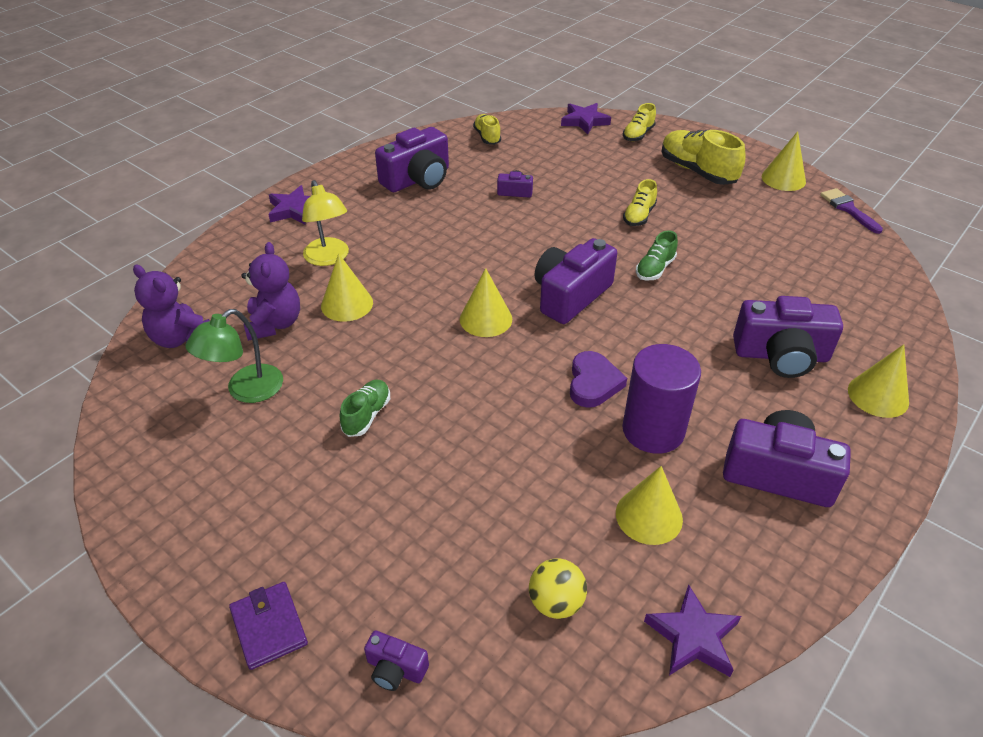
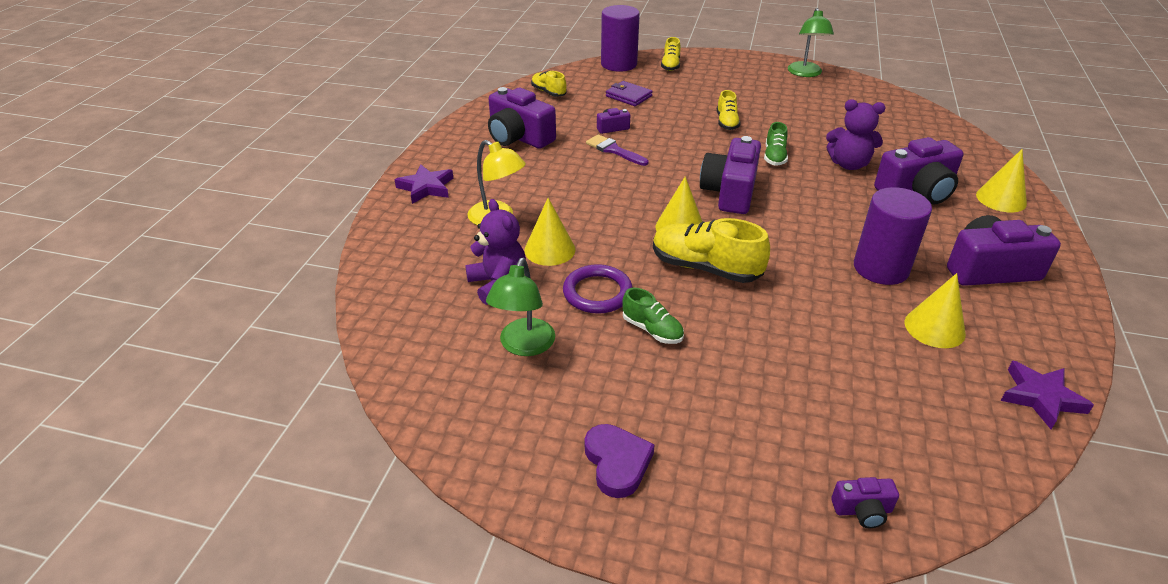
camera: 25 degrees left, 5 degrees down
purple teddy bear [133,265,210,348] -> purple teddy bear moved to [826,99,886,170]
purple wallet [229,582,308,670] -> purple wallet moved to [606,81,653,106]
green shoe [340,380,390,437] -> green shoe turned 135 degrees clockwise [623,288,684,344]
purple camera [375,127,449,193] -> purple camera turned 105 degrees clockwise [488,87,556,149]
yellow ball [529,558,587,619] -> none
purple star [561,103,611,134] -> purple cylinder [601,5,640,72]
purple heart [570,351,627,408] -> purple heart moved to [585,424,655,498]
yellow shoe [661,130,745,185] -> yellow shoe moved to [653,218,770,283]
yellow cone [762,131,806,191] -> green lamp [788,8,834,77]
purple brush [820,188,883,234] -> purple brush moved to [586,134,648,166]
none -> purple ring [563,264,633,314]

